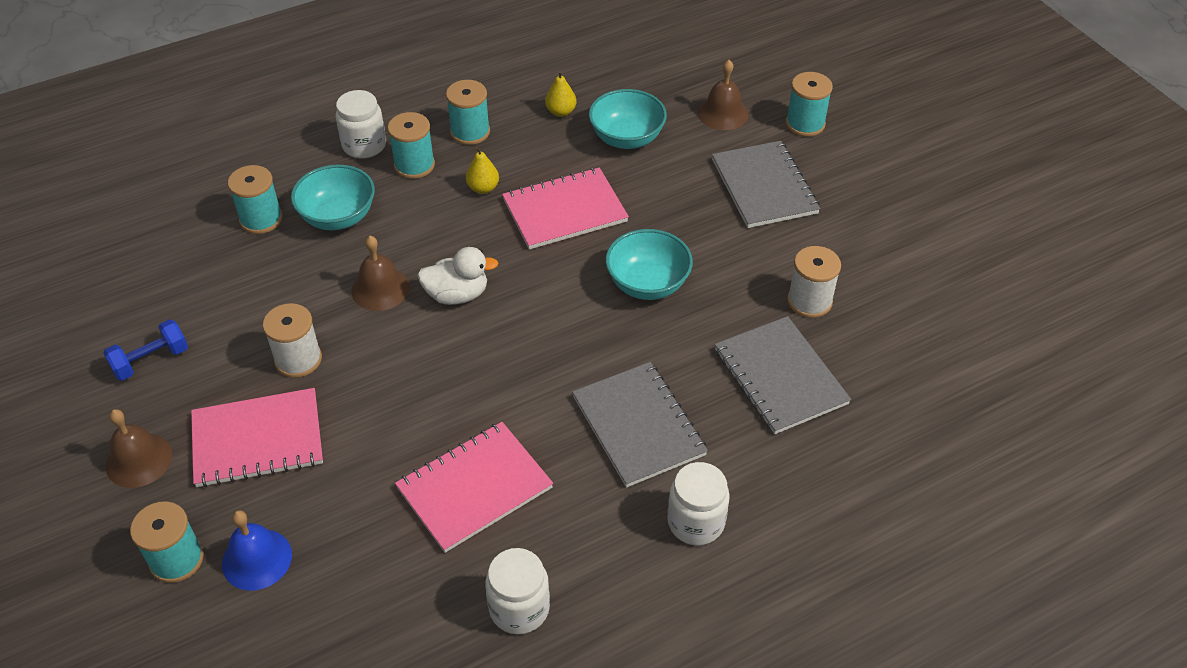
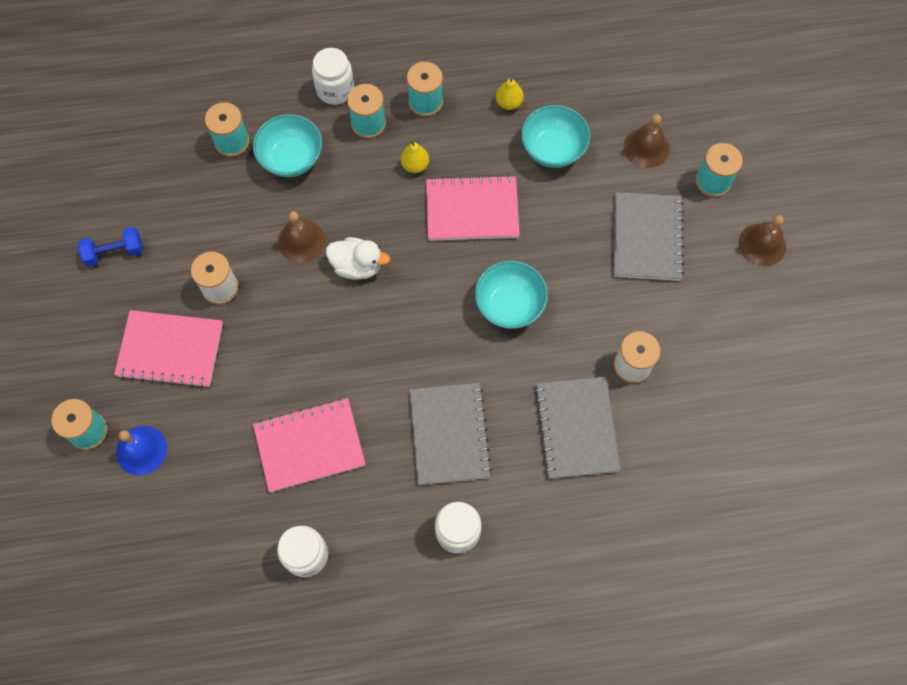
camera: 20 degrees right, 20 degrees up
brown bell [106,409,172,488] -> brown bell moved to [739,215,786,266]

